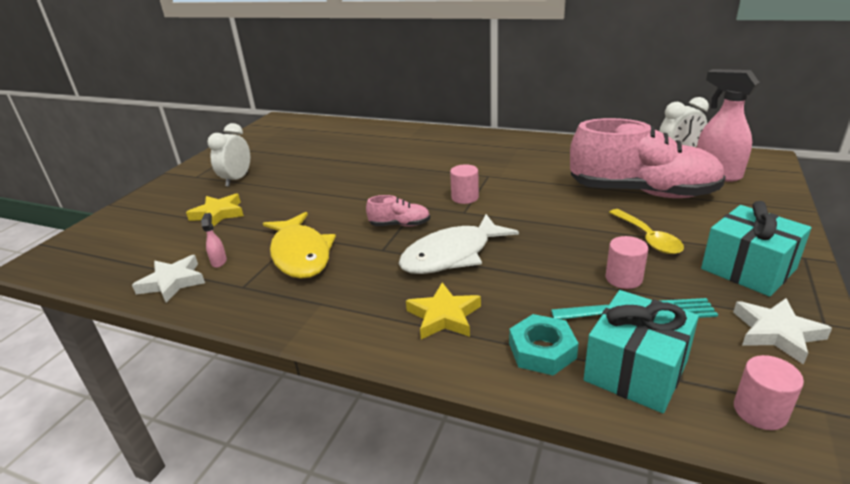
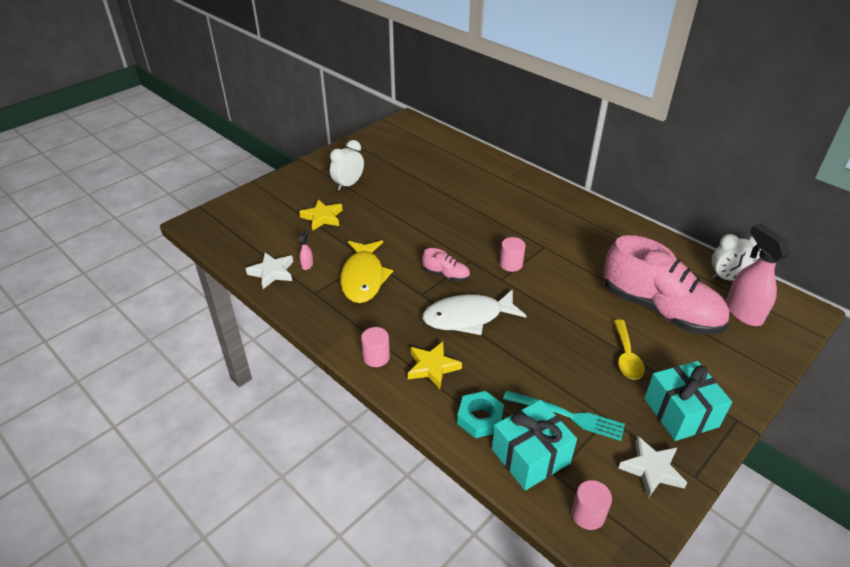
camera: 20 degrees right, 10 degrees up
pink cylinder [606,236,648,289] -> pink cylinder moved to [361,327,390,367]

